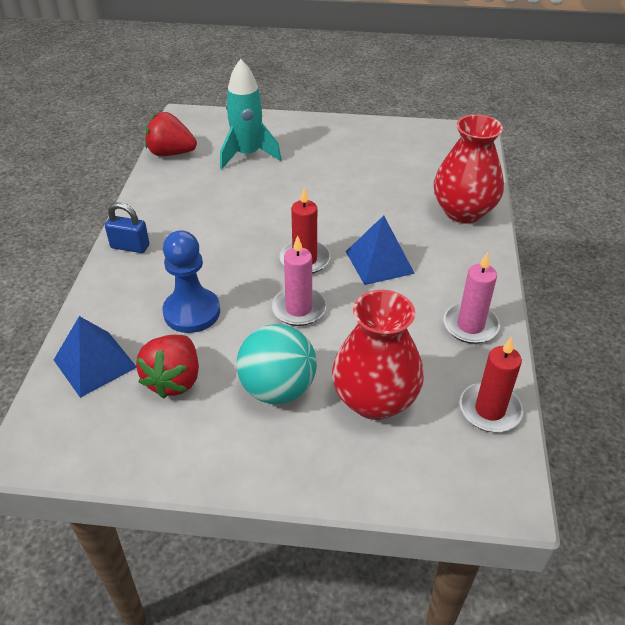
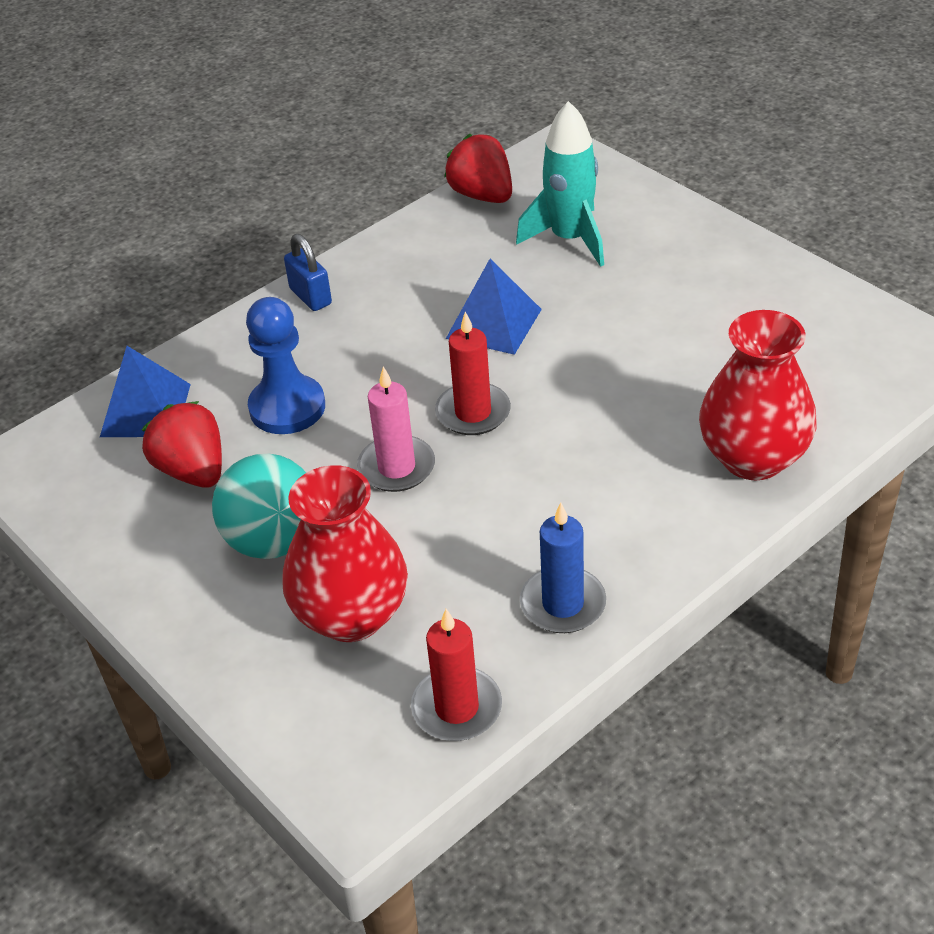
camera: 45 degrees right, 0 degrees up
red strawberry [136,335,199,399] -> red strawberry turned 90 degrees clockwise [142,401,222,488]
blue pyramid [346,215,415,285] -> blue pyramid moved to [446,259,542,355]
pink candle [443,252,500,344] -> blue candle [520,503,606,633]

